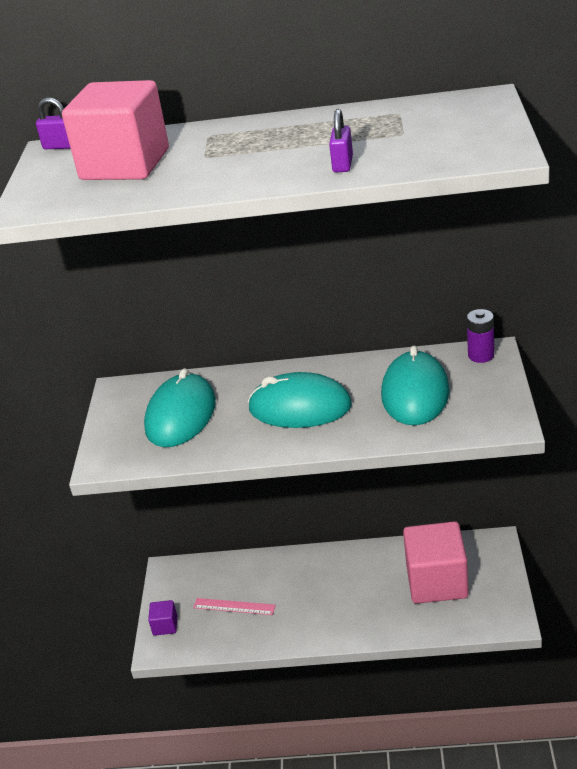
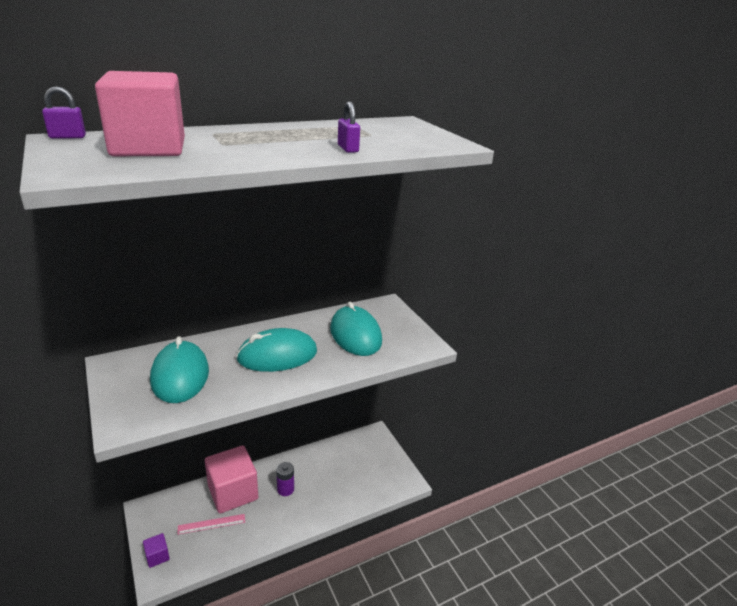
camera: 35 degrees left, 5 degrees down
pink cube [403,521,469,604] -> pink cube moved to [205,445,258,514]
purple battery [467,309,494,363] -> purple battery moved to [276,462,294,496]

